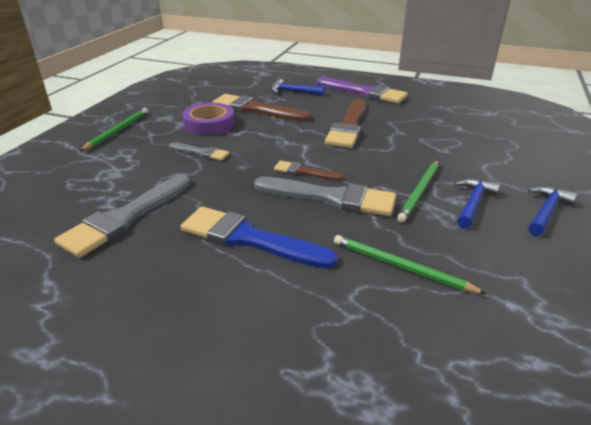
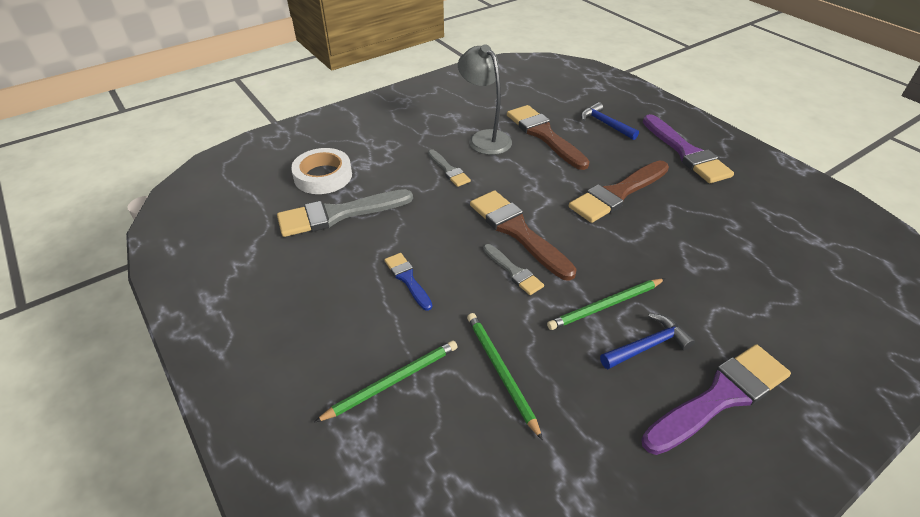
camera: 35 degrees right, 10 degrees up
green pencil [80,108,148,151] -> green pencil moved to [314,341,457,423]
blue brush [181,206,338,269] -> blue brush [385,253,432,311], size x0.53
purple tape [182,103,235,135] -> grey lamp [458,44,512,155]
grey brush [254,177,396,216] -> grey brush [483,244,544,295], size x0.53
brown brush [274,161,344,181] -> brown brush [470,190,577,281], size x1.88
blue hammer [528,186,578,236] -> purple brush [641,344,791,455]
none -> white tape [291,148,352,194]

